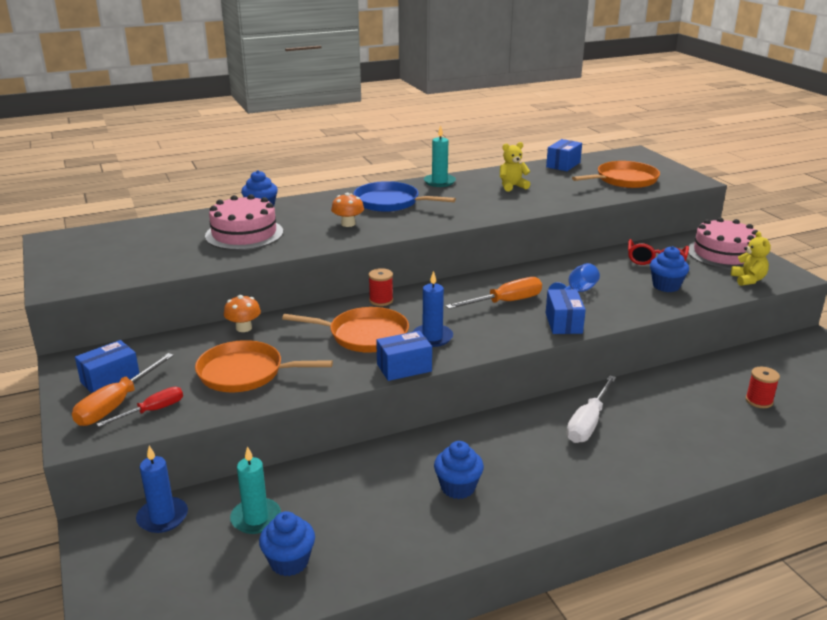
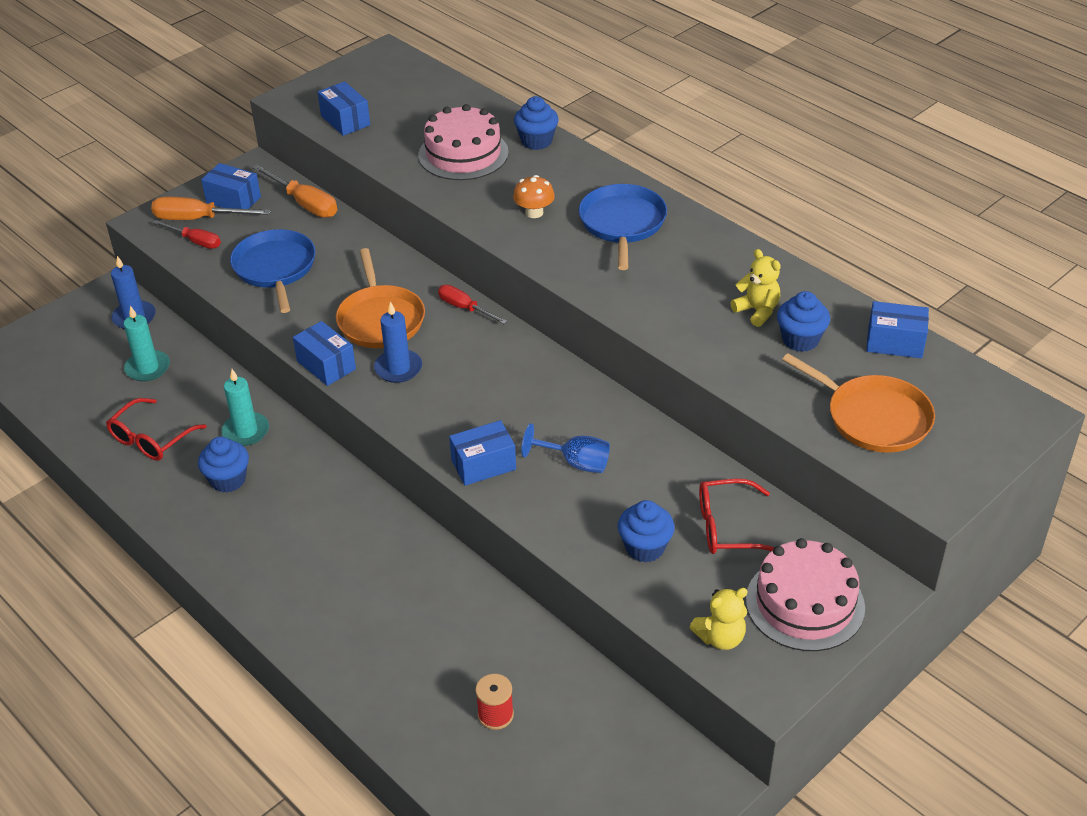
camera: 70 degrees right, 15 degrees up
orange pan [195,340,333,392] -> blue pan [230,229,316,313]
orange mushroom [224,295,261,332] -> none
blue cupcake [259,511,315,576] -> blue cupcake moved to [777,291,830,352]
red spool [368,268,393,306] -> red screwdriver [438,285,507,324]
turquoise candle [424,126,456,187] -> turquoise candle moved to [222,369,269,446]
orange screwdriver [446,277,542,309] -> orange screwdriver moved to [252,164,337,218]
white screwdriver [566,376,616,443] -> none
none -> red glasses [106,398,207,461]
none -> blue box [318,81,370,136]

